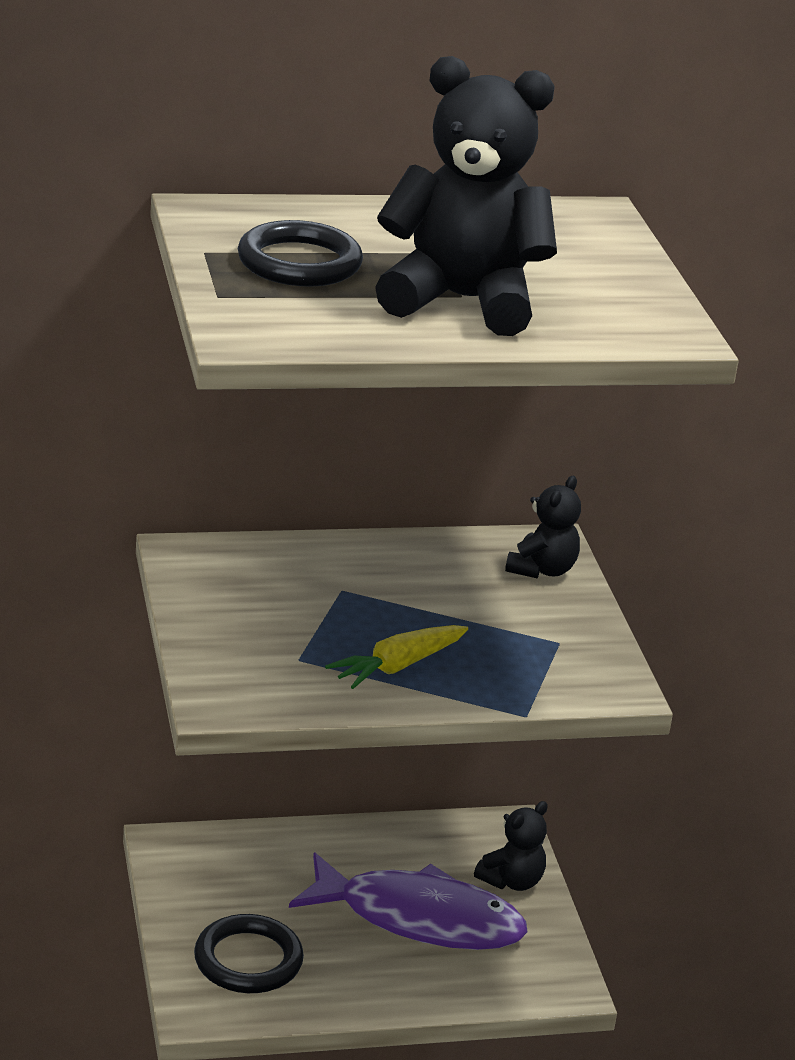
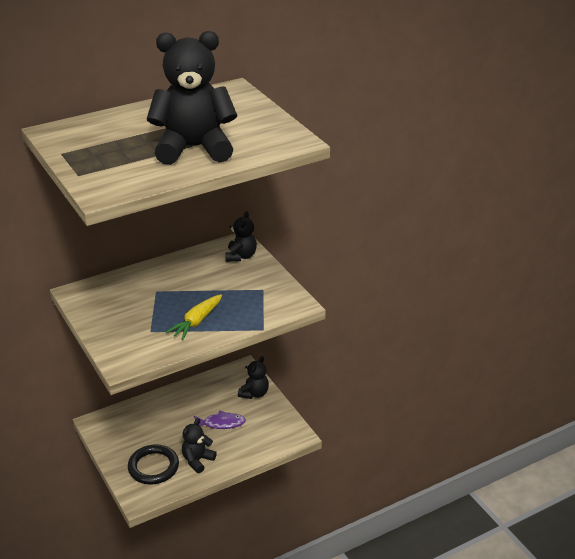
camera: 15 degrees left, 5 degrees up
black ring [238,220,363,286] -> none
purple fish [289,852,528,950] -> purple fish [194,411,246,429], size x0.49
none -> black teddy bear [182,418,217,473]

